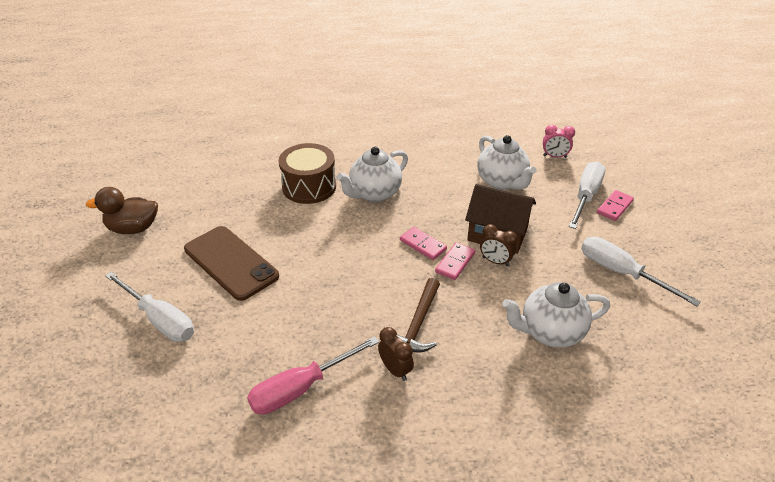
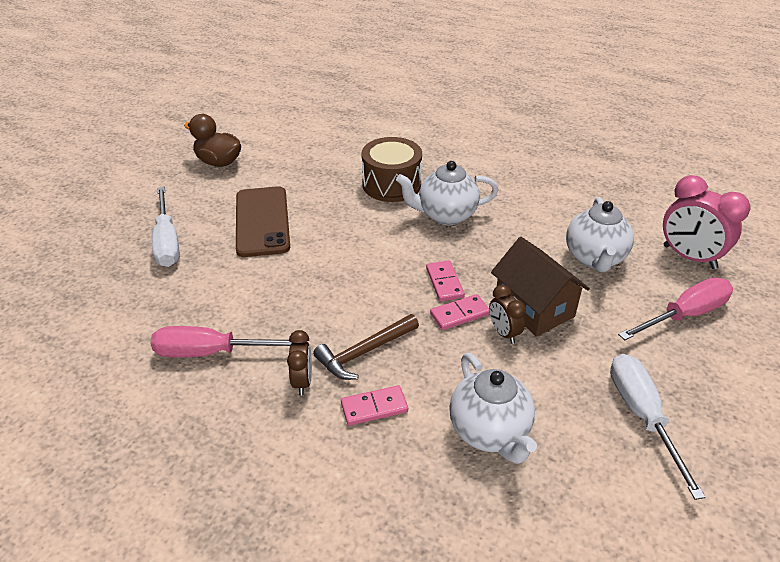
camera: 35 degrees right, 0 degrees up
white teapot [502,282,610,348] -> white teapot turned 135 degrees counterclockwise [449,353,537,464]
pink clock [543,125,575,158] -> pink clock [663,175,751,269], size x1.83
white screwdriver [569,161,605,229] -> pink screwdriver [618,277,733,340]
pink domino [597,190,634,221] -> pink domino moved to [341,385,408,426]

